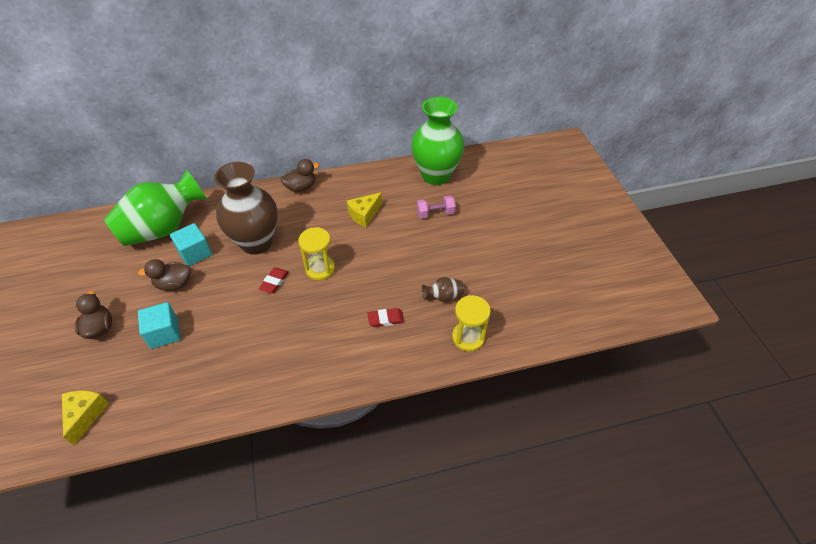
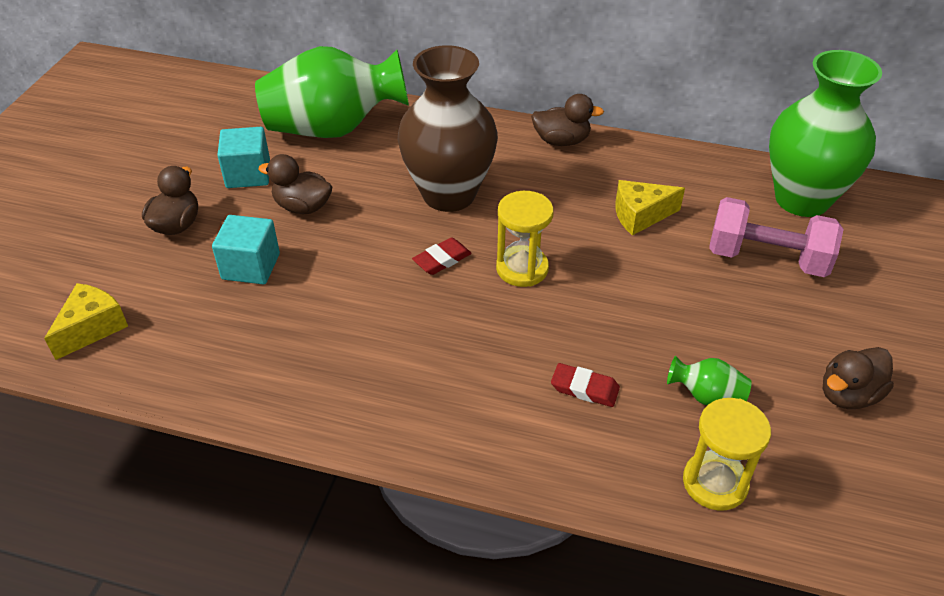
camera: 30 degrees right, 5 degrees down
turquoise cube [170,223,212,266] -> turquoise cube moved to [217,127,270,188]
pink dumbbell [417,196,456,219] -> pink dumbbell [709,197,844,277], size x1.68
brown vase [422,277,464,302] -> green vase [667,356,751,405]
none -> brown duck [823,347,894,409]

